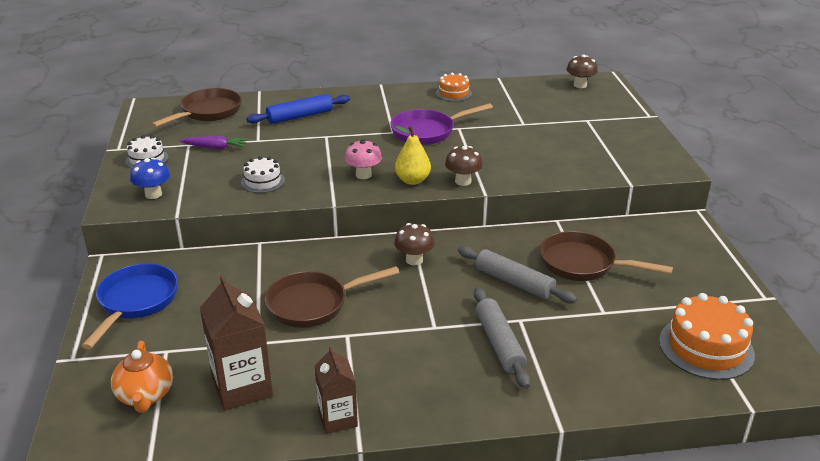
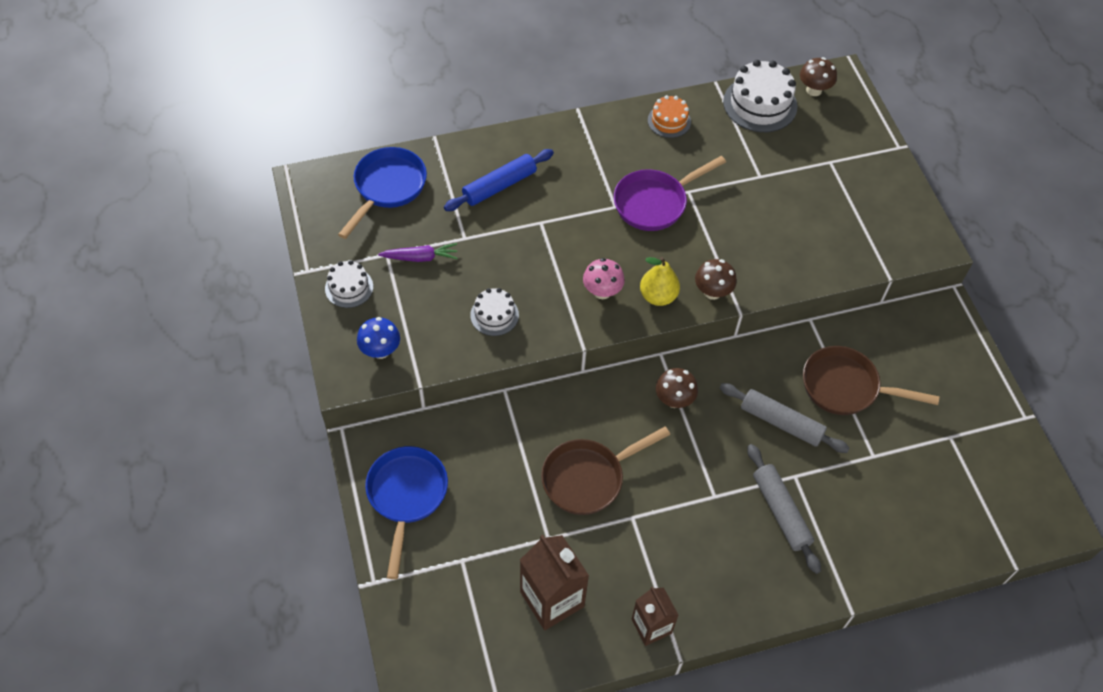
camera: 10 degrees left, 25 degrees up
orange teapot [111,341,173,413] -> none
brown pan [151,88,242,128] -> blue pan [338,147,427,239]
orange cake [659,293,755,380] -> none
none -> white cake [723,60,798,132]

